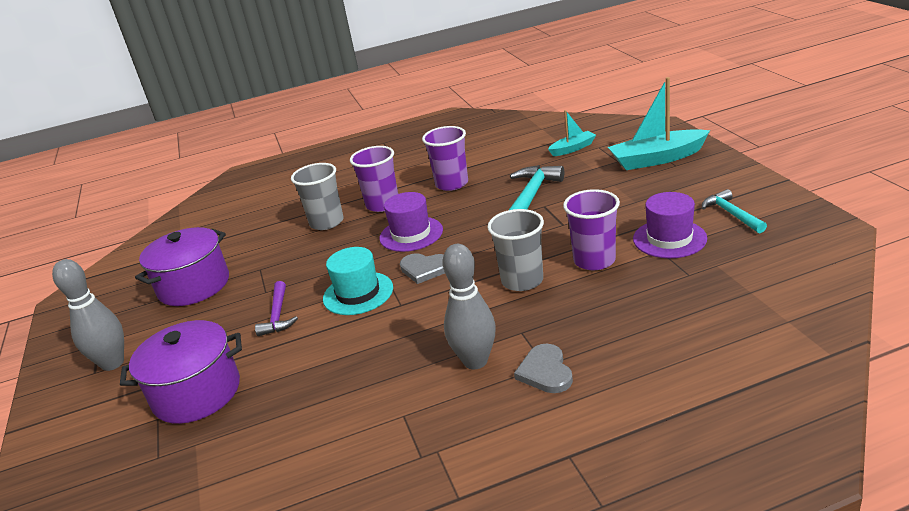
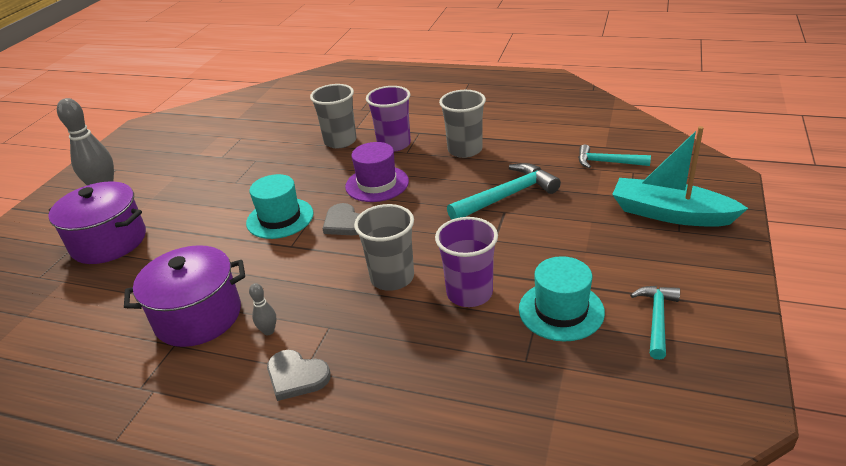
camera: 35 degrees right, 5 degrees up
purple pot [135,227,229,306] -> purple pot moved to [124,245,245,347]
purple hammer [255,281,298,336] -> none
purple cup [422,126,468,191] -> grey cup [439,90,486,158]
grey bowling pin [442,244,496,369] -> grey bowling pin [249,283,276,335], size x0.46
grey heart [514,344,573,393] -> grey heart turned 90 degrees counterclockwise [267,350,331,401]
turquoise boat [548,110,596,156] -> turquoise hammer [578,145,651,168]
purple hat [633,192,707,258] -> turquoise hat [519,256,605,342]

